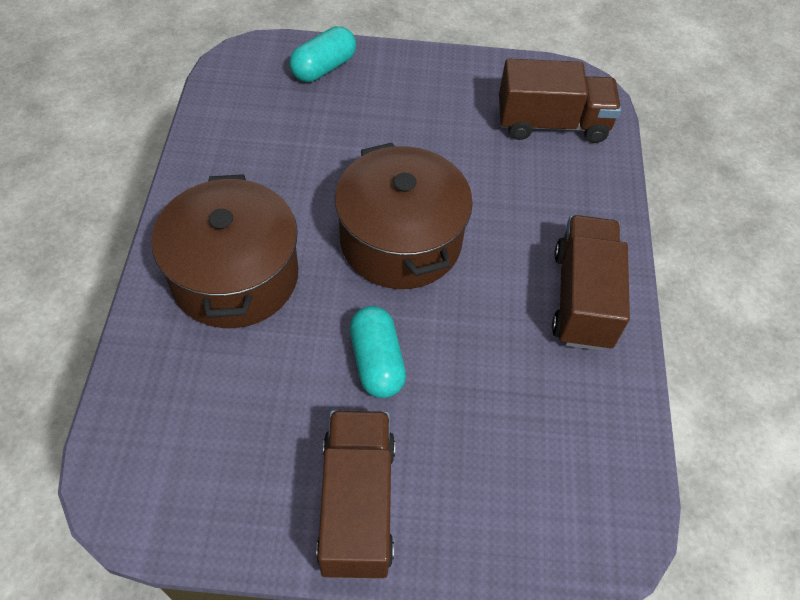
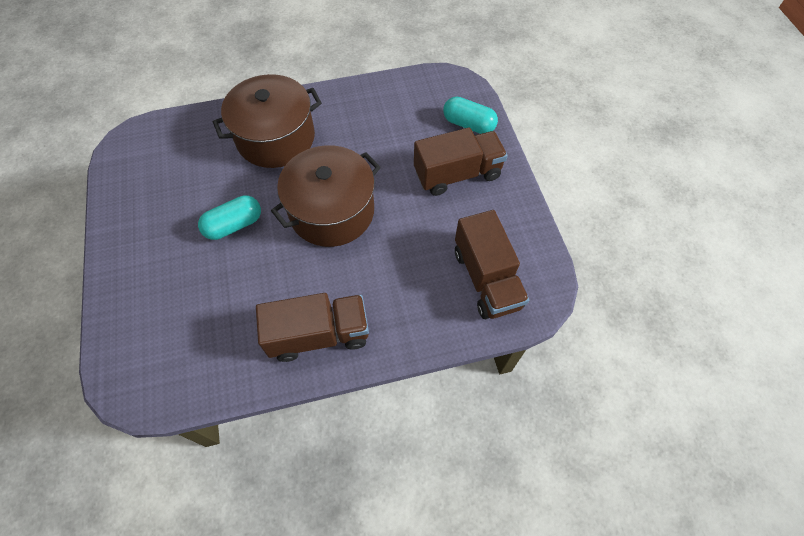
camera: 75 degrees right, 5 degrees up
brown truck [316,410,395,579] -> brown truck moved to [414,127,508,196]

